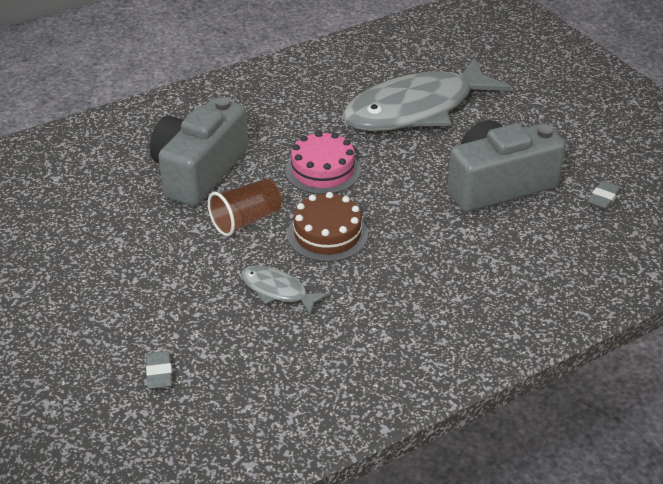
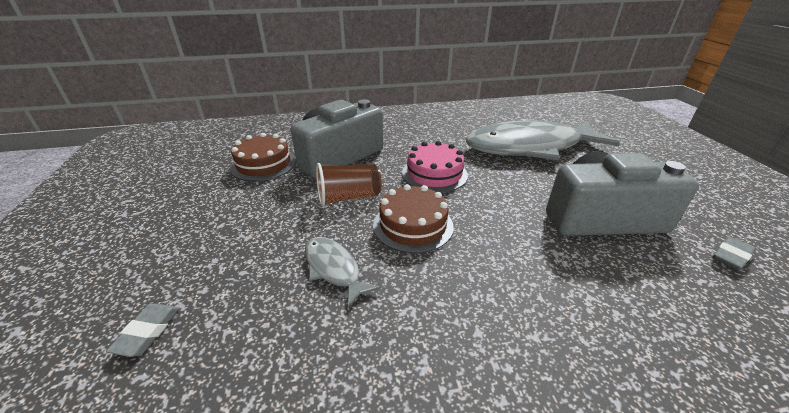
camera: 20 degrees right, 5 degrees down
none -> brown cake [230,133,296,181]

